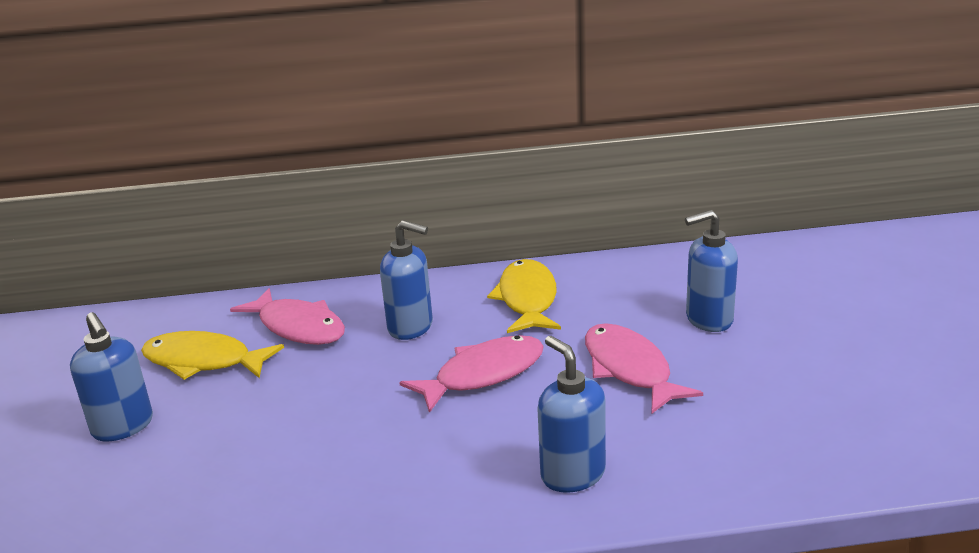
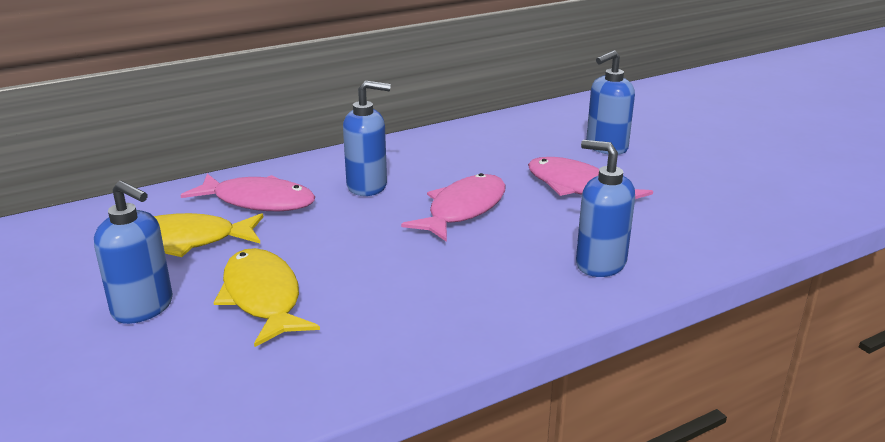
camera: 25 degrees left, 0 degrees up
yellow fish [487,259,561,333] -> yellow fish moved to [214,248,320,347]

